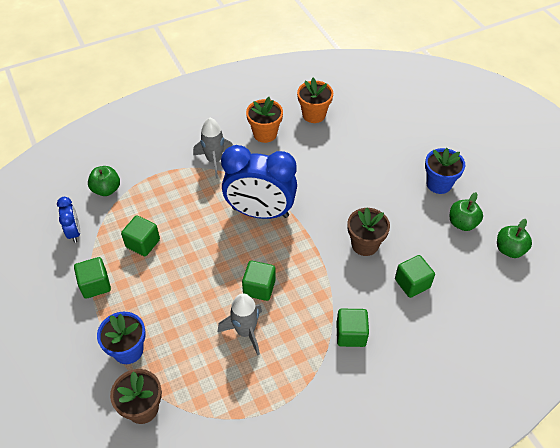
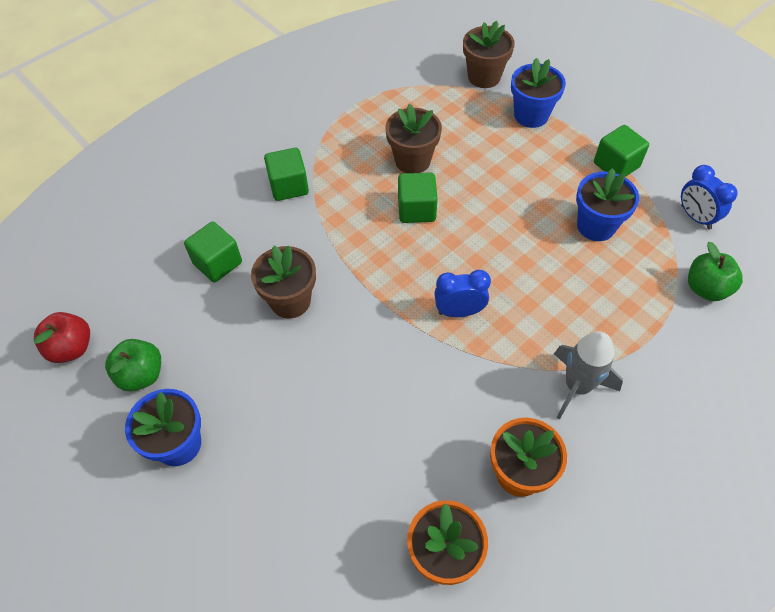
camera: 165 degrees right, 5 degrees up
green cube [121,216,160,256] -> blue flower pot [576,168,639,241]
grey rocket [218,293,262,355] -> brown flower pot [385,103,442,173]
blue clock [221,145,297,219] -> blue clock [434,270,491,317], size x0.47
green apple [497,219,532,258] -> red apple [34,312,90,363]

